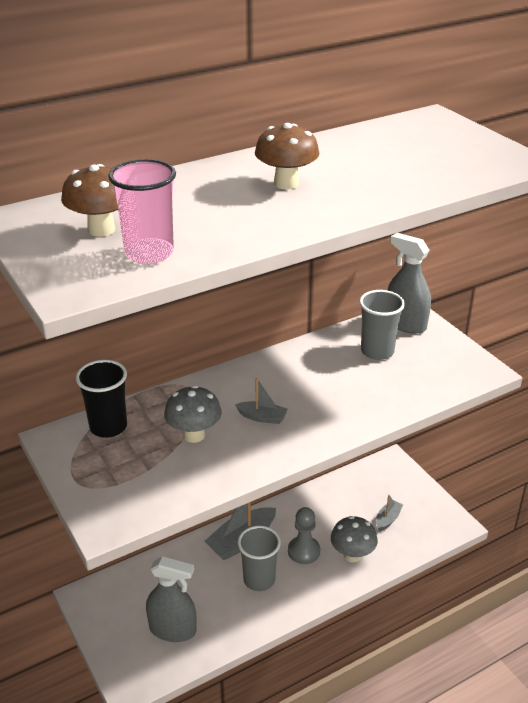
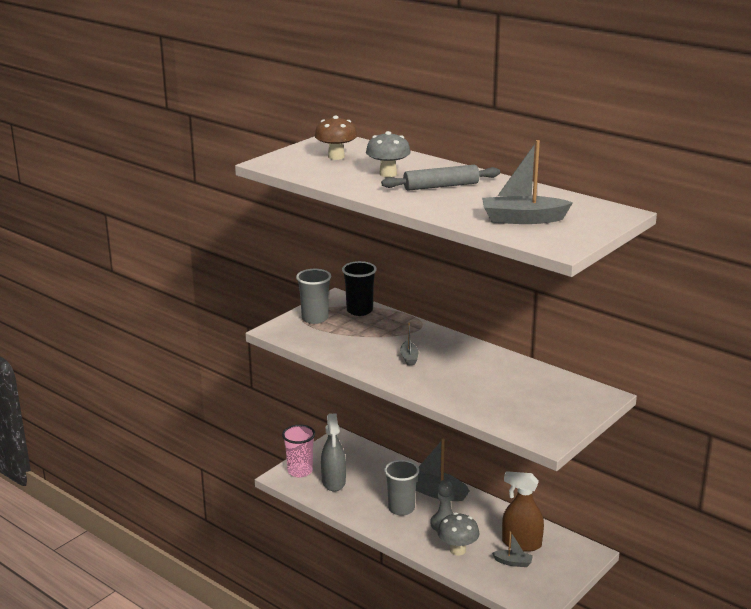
camera: 70 degrees right, 10 degrees down
pink cup [108,159,176,264] -> pink cup moved to [282,425,315,478]
grey mushroom [164,385,222,443] -> grey mushroom moved to [366,131,411,177]
brown mushroom [255,123,319,189] -> grey rolling pin [381,165,500,191]
grey cup [359,290,405,360] -> grey cup moved to [296,269,331,324]
grey spray bottle [388,233,431,334] -> none
none -> grey boat [482,140,573,224]
none -> brown spray bottle [502,471,544,552]

